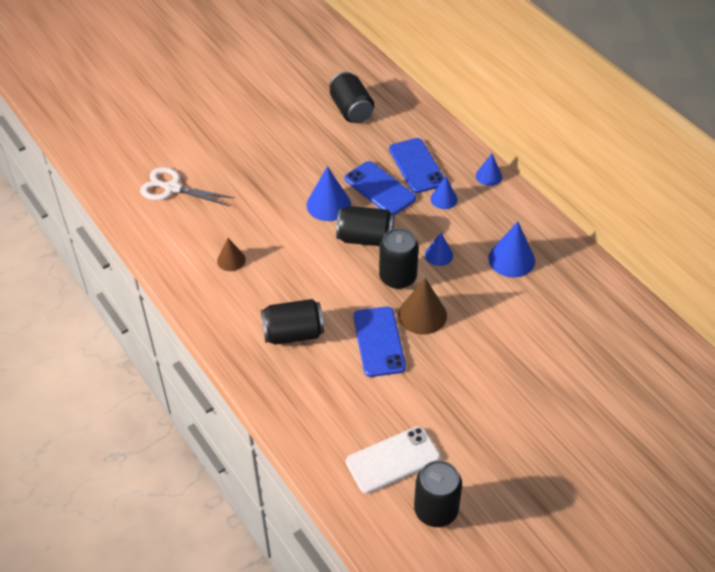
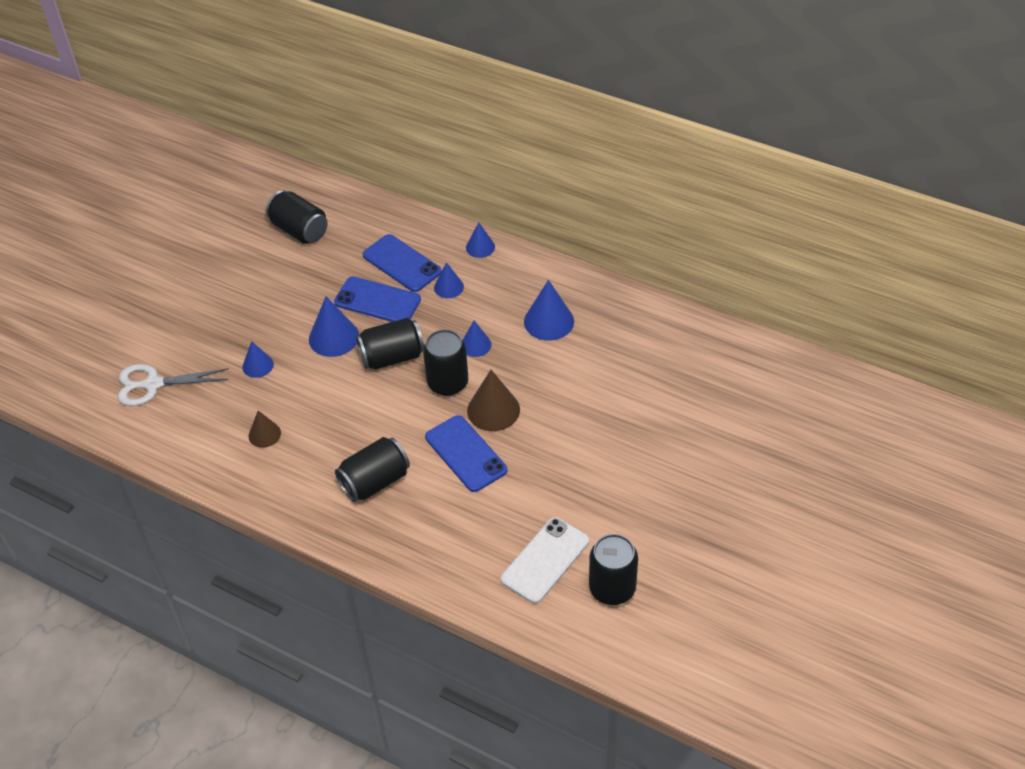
camera: 25 degrees left, 0 degrees up
none -> blue cone [242,341,274,378]

